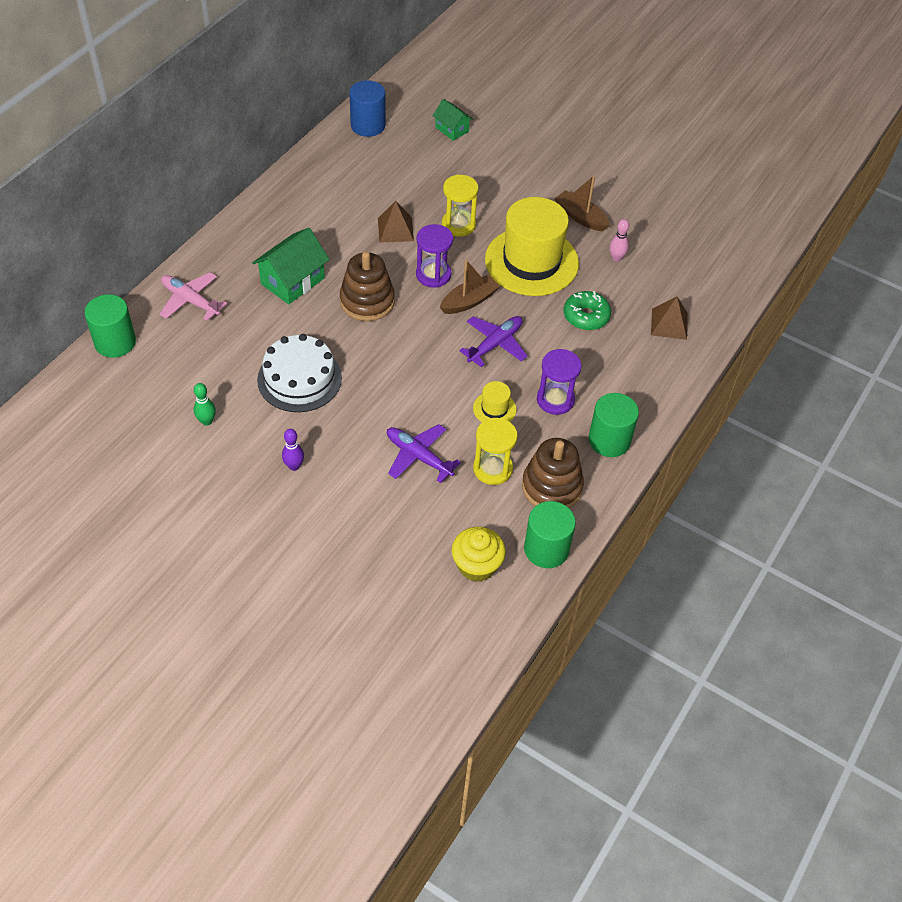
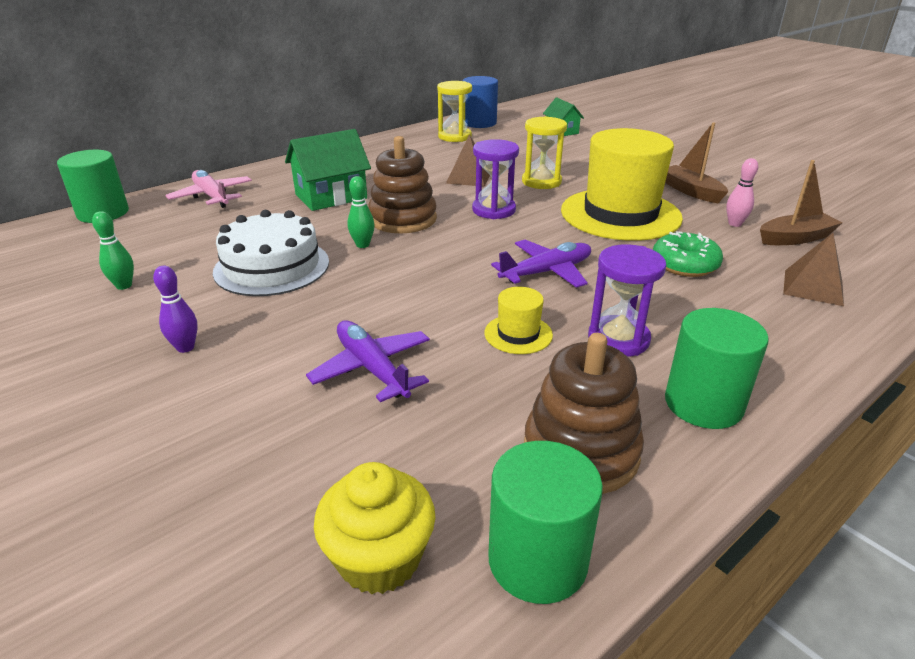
camera: 20 degrees right, 20 degrees down
brown boat [440,260,500,314] -> brown boat moved to [760,160,842,245]
yellow hourglass [473,418,518,485] -> yellow hourglass moved to [437,81,472,142]
none -> green bowling pin [347,176,375,248]

